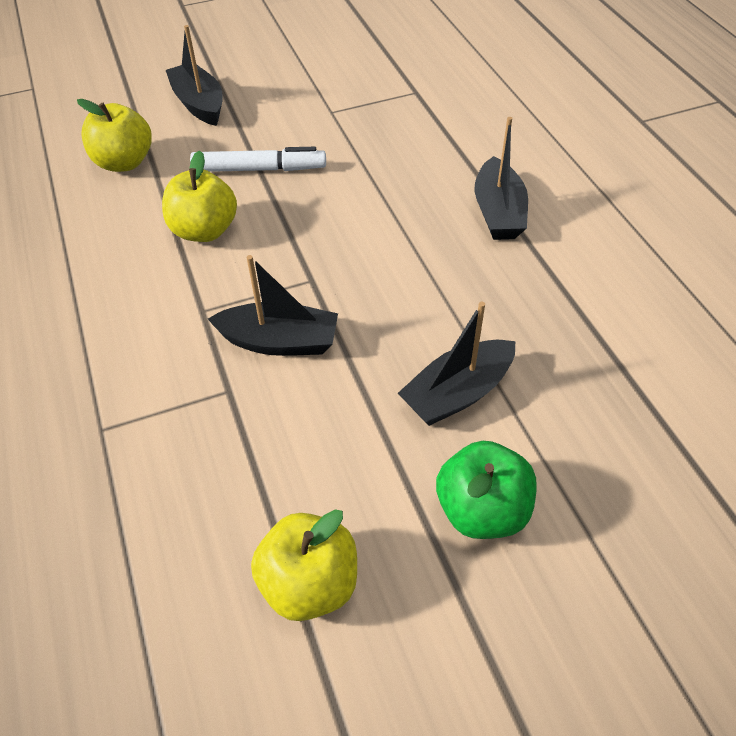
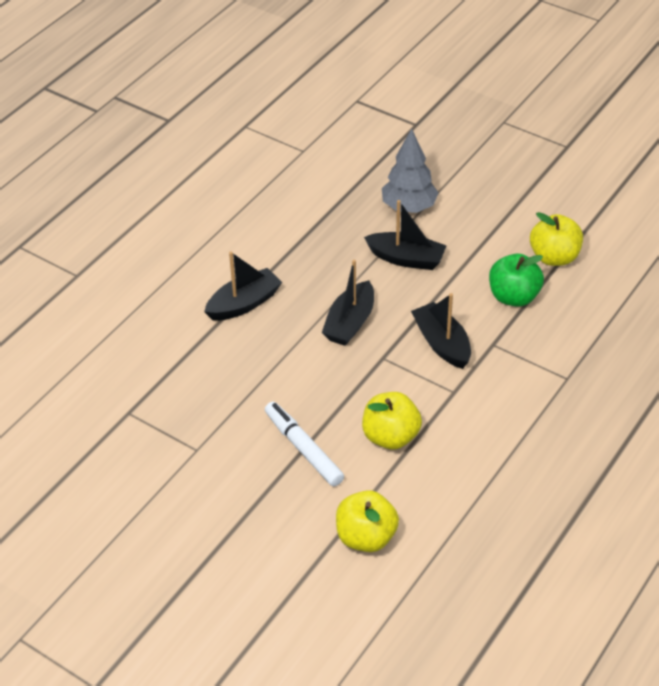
camera: 125 degrees left, 5 degrees down
black boat [166,25,223,126] -> black boat moved to [322,260,374,346]
green apple [436,441,537,539] -> green apple moved to [489,254,544,307]
none -> grey tree [382,128,438,213]

